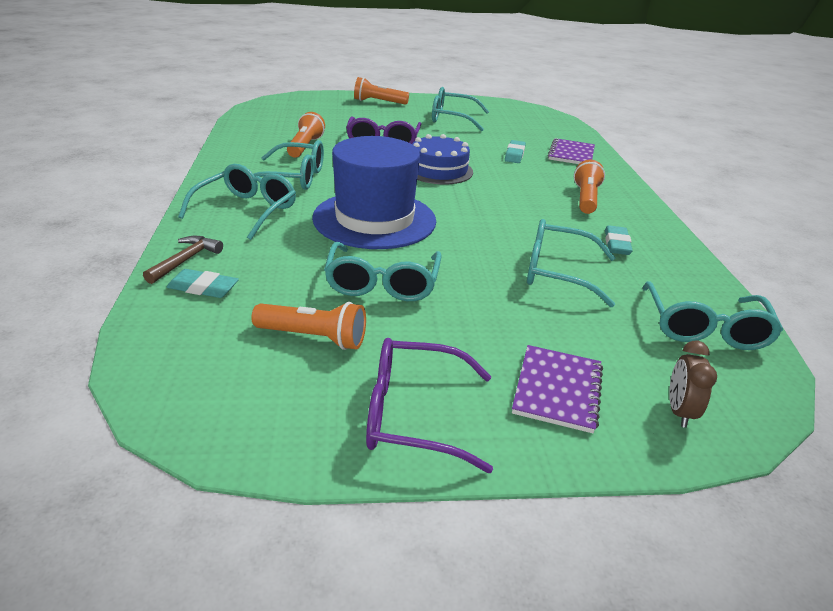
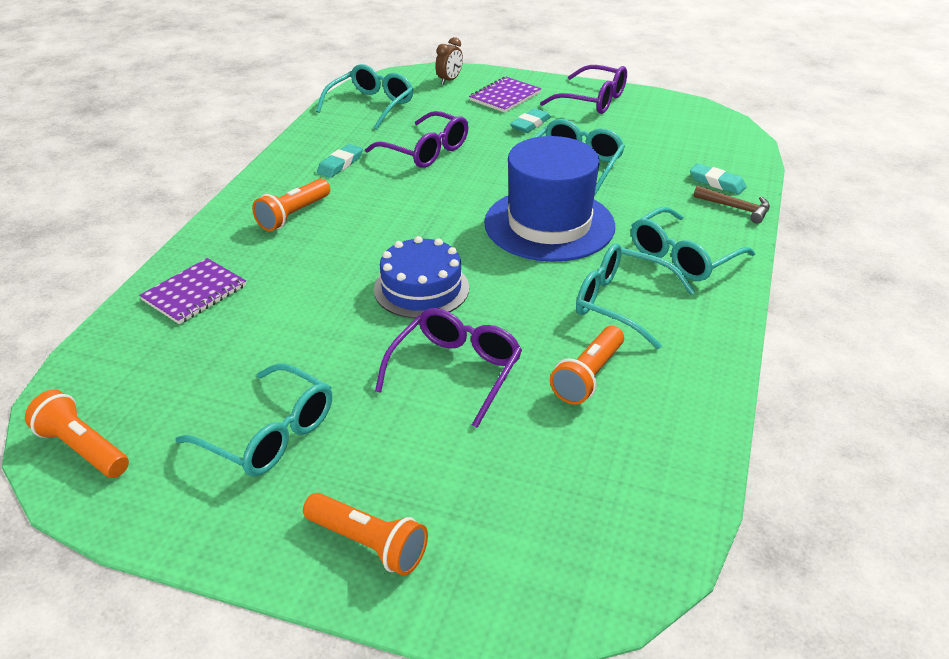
camera: 155 degrees left, 5 degrees up
brown hammer [143,236,223,284] -> brown hammer turned 105 degrees counterclockwise [693,185,770,224]
orange flashlight [251,302,366,350] -> orange flashlight moved to [25,390,129,478]
turquoise eraser [505,140,526,163] -> turquoise eraser moved to [510,108,551,133]
turquoise glasses [527,219,616,307] -> purple glasses [365,111,468,168]

